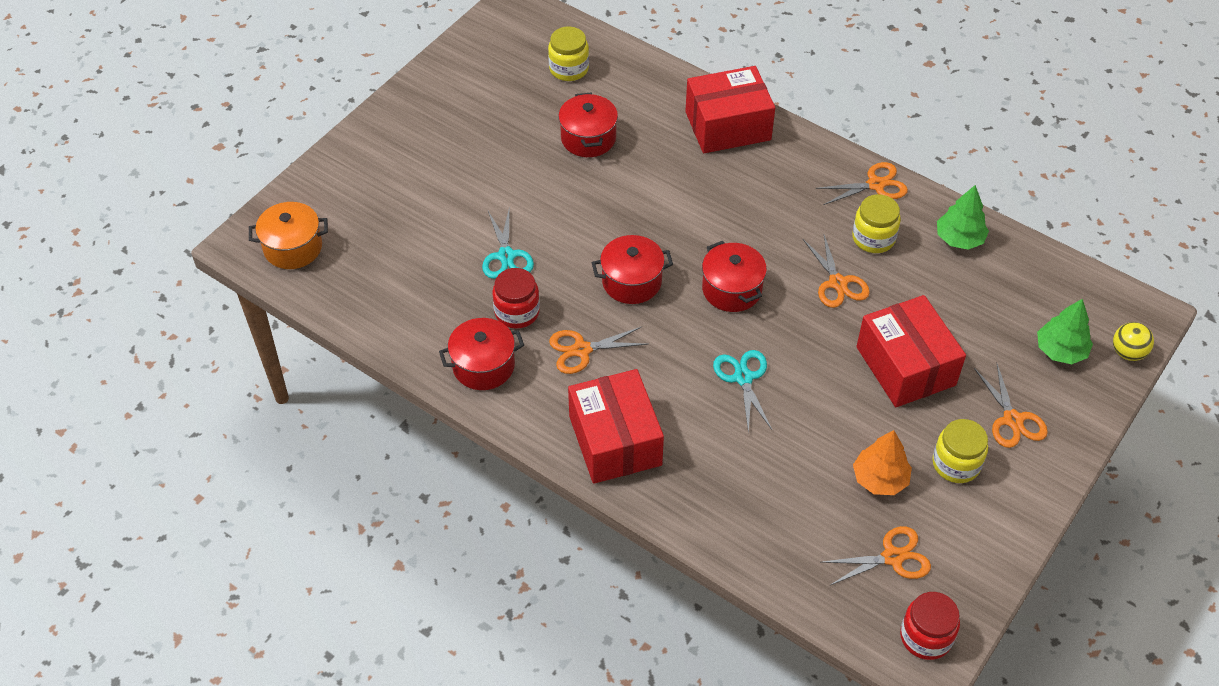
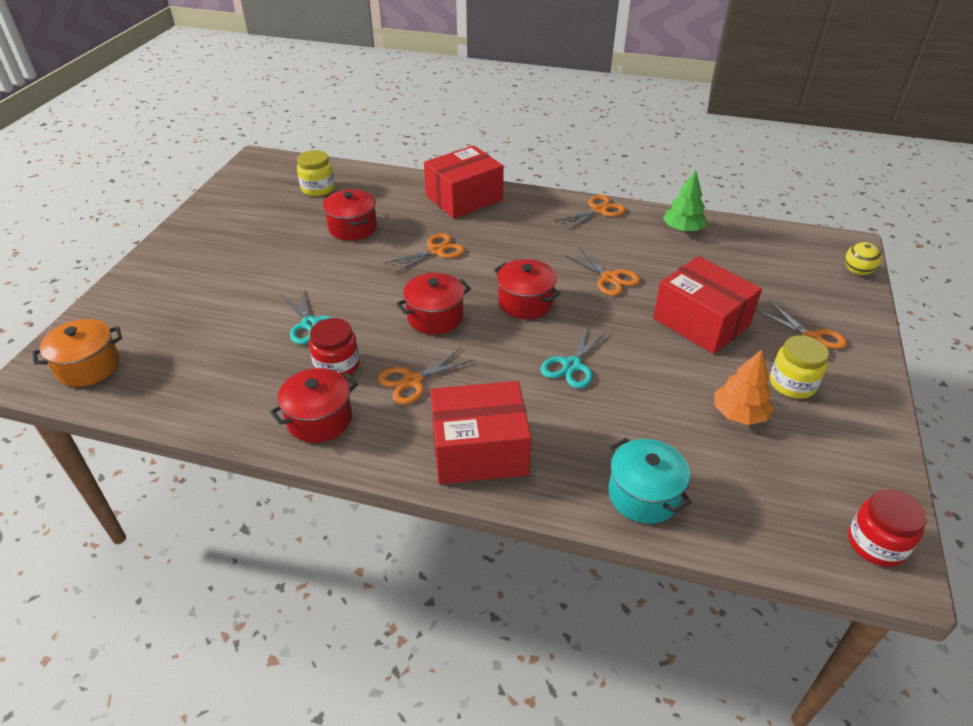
camera: 20 degrees left, 10 degrees down
red box [568,369,664,484] -> red box turned 60 degrees counterclockwise [430,381,531,484]
turquoise scissors [713,350,772,433] -> turquoise scissors turned 120 degrees counterclockwise [540,326,608,388]
orange scissors [822,526,931,586] -> orange scissors moved to [385,233,465,274]
yellow jar [852,194,901,253] -> none
green tree [1037,299,1093,364] -> none
none -> turquoise pot [608,438,692,524]

